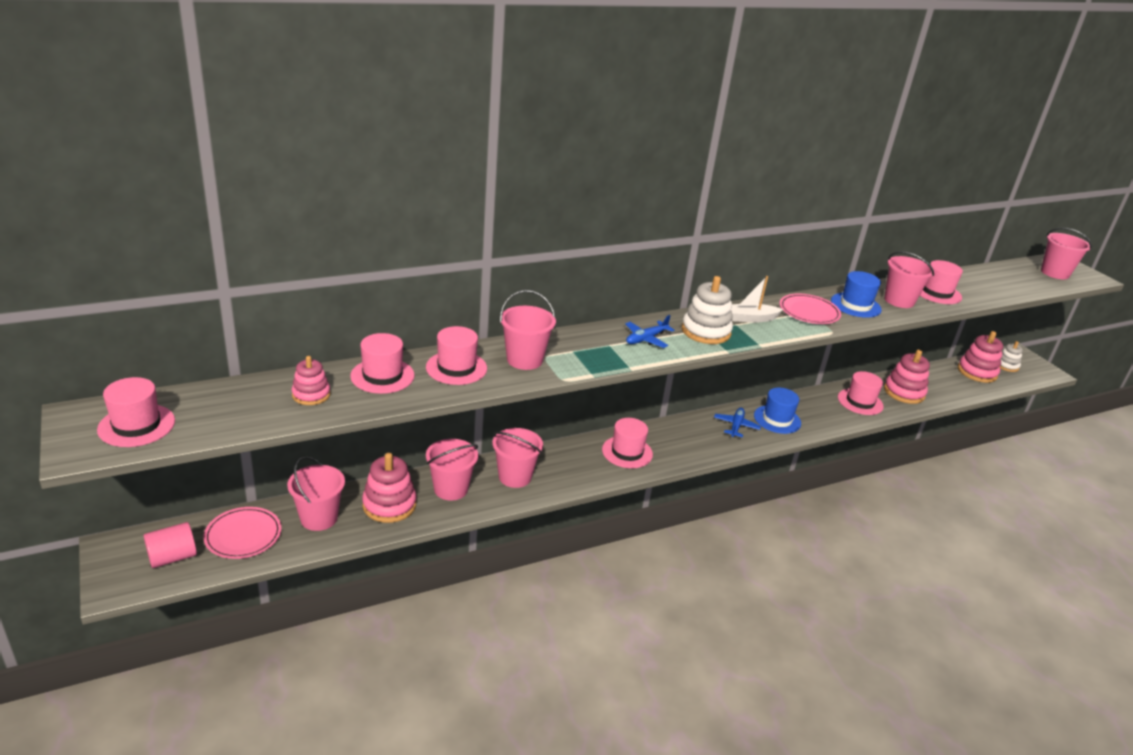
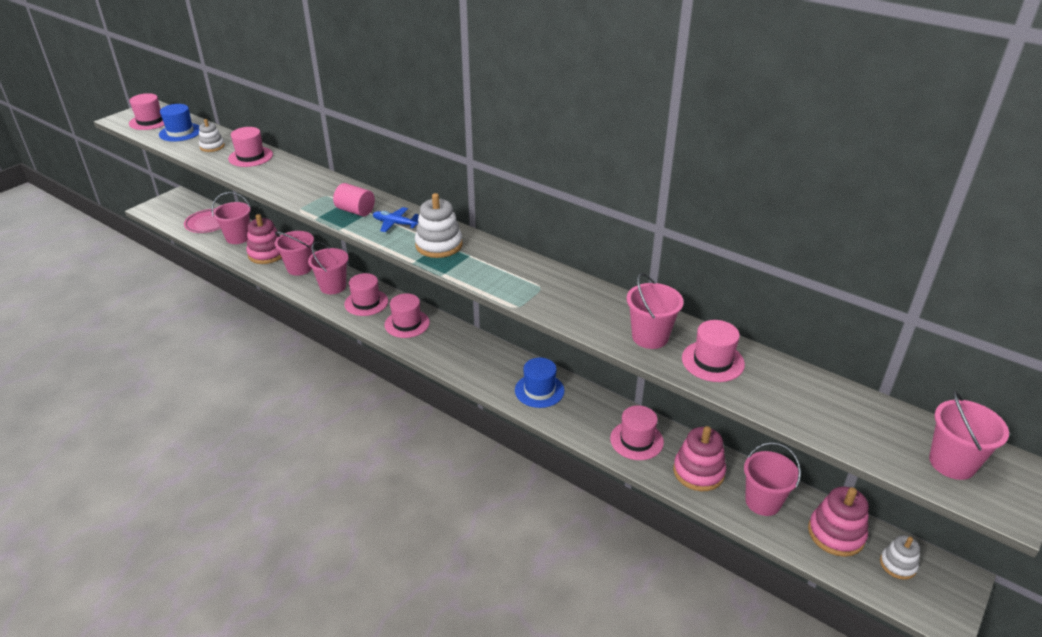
camera: 65 degrees right, 5 degrees up
pink cylinder [144,522,197,568] -> pink cylinder moved to [333,183,375,216]
pink stacking toy [292,356,330,405] -> white stacking toy [199,119,225,152]
pink hat [426,326,487,385] -> pink hat moved to [344,273,388,316]
pink bucket [500,290,556,370] -> pink bucket moved to [744,442,801,516]
blue plane [714,408,761,437] -> none
white boat [731,276,783,323] -> none
pink plate [779,294,841,324] -> none
blue hat [831,271,881,318] -> blue hat moved to [159,104,200,142]

